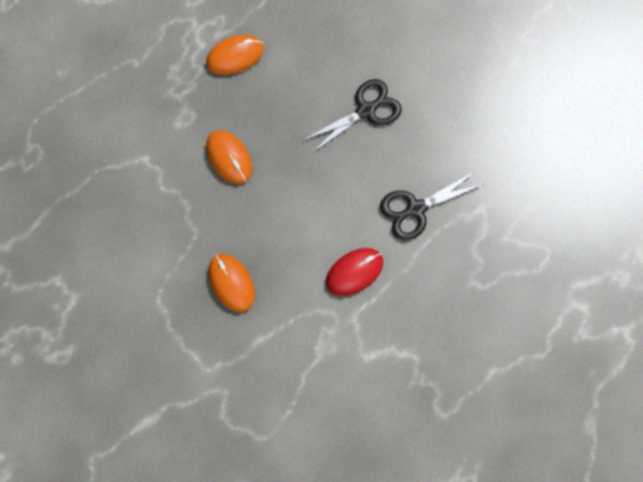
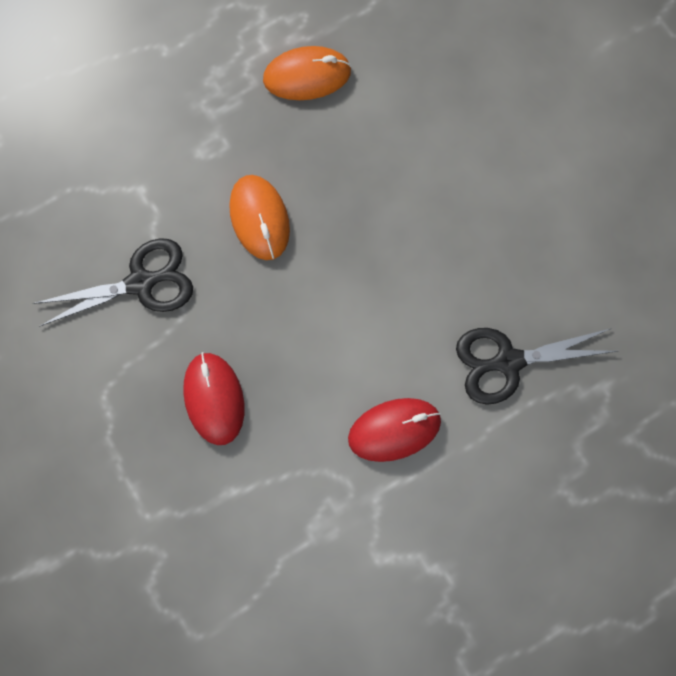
camera: 15 degrees right, 0 degrees up
orange mouse [208,254,255,312] -> red mouse [183,352,244,445]
black scissors [302,79,402,154] -> black scissors moved to [33,238,193,326]

